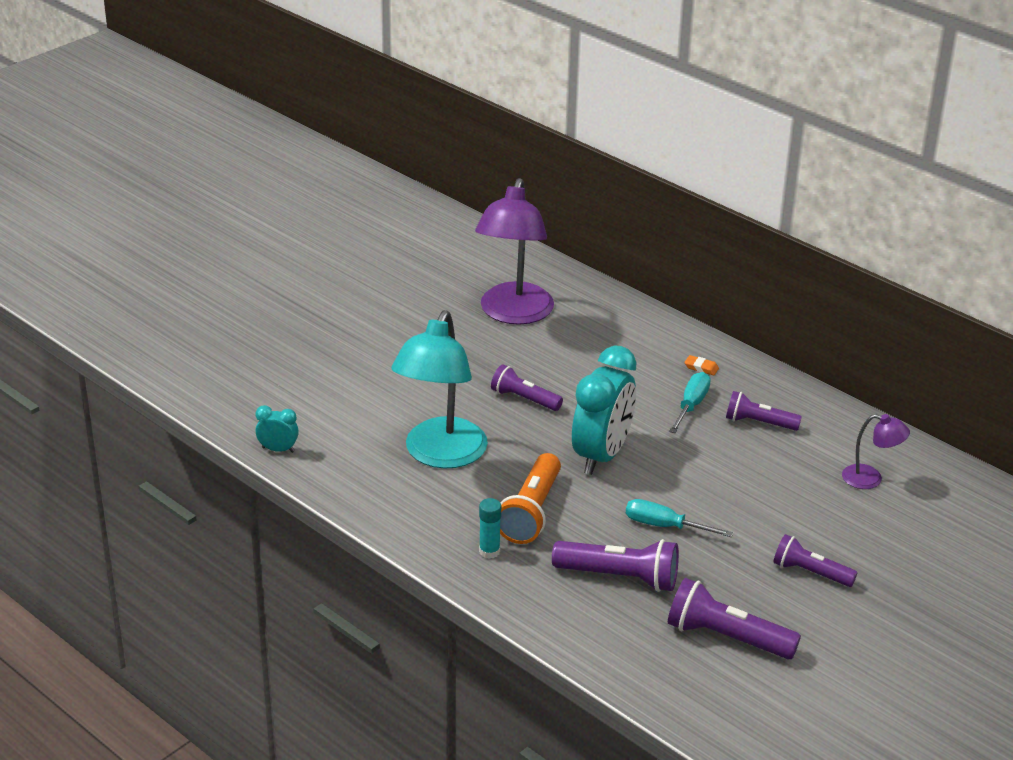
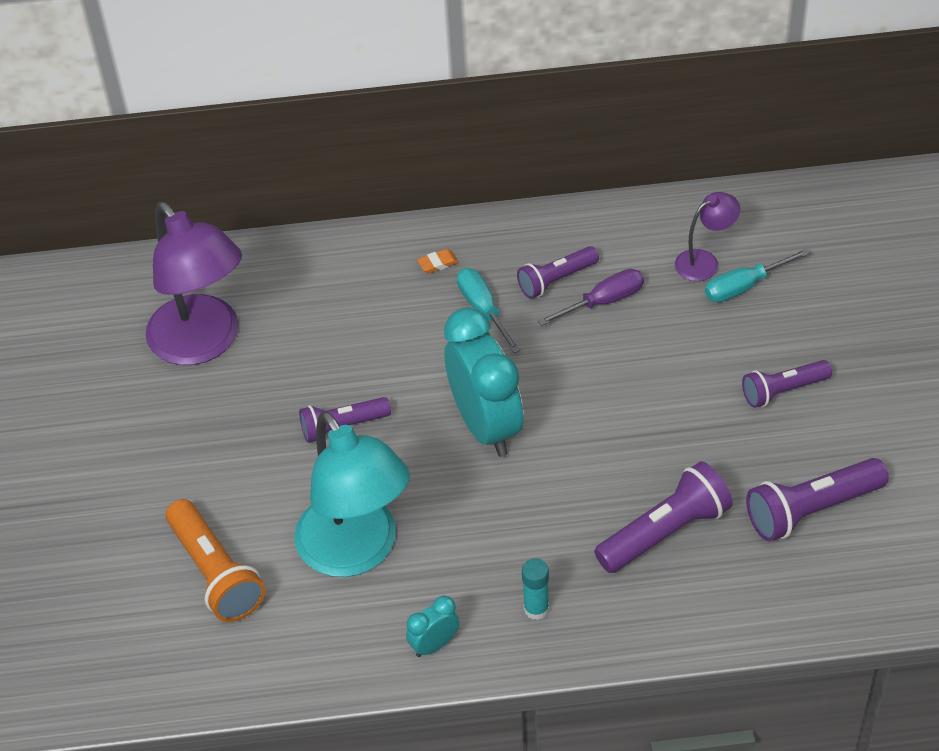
camera: 45 degrees left, 15 degrees up
turquoise clock [255,405,299,453] -> turquoise clock moved to [406,596,459,657]
orange flashlight [500,453,561,544] -> orange flashlight moved to [166,499,266,622]
turquoise screwdriver [626,499,733,537] -> turquoise screwdriver moved to [705,249,810,302]
none -> purple screwdriver [538,269,644,326]

